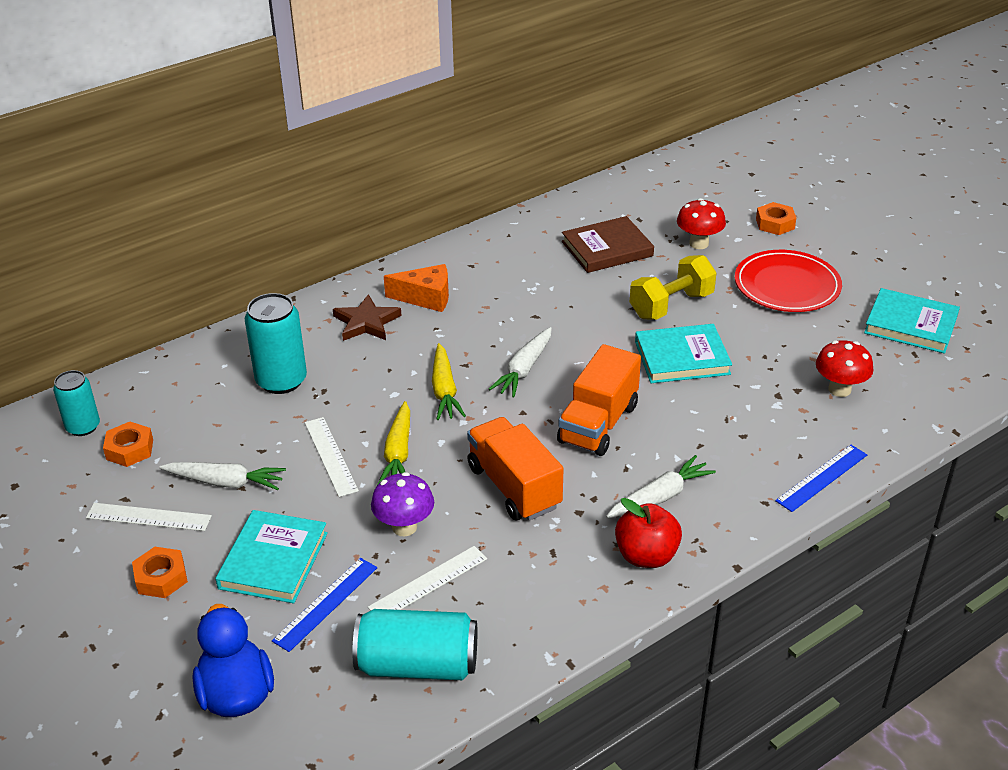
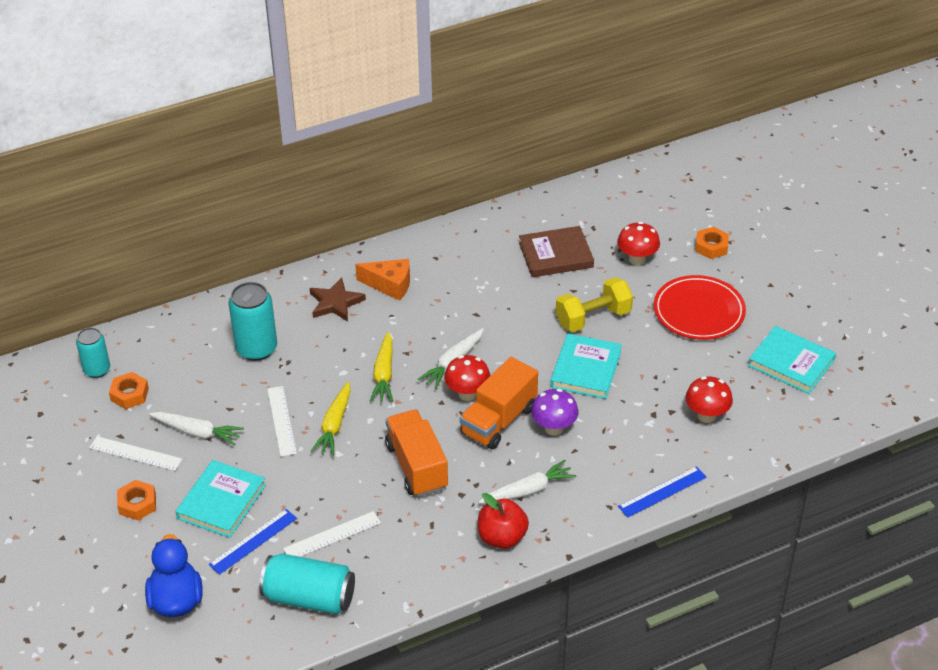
camera: 10 degrees right, 5 degrees up
purple mushroom [371,472,434,536] -> purple mushroom moved to [531,389,578,436]
turquoise book [635,324,732,383] -> turquoise book turned 75 degrees counterclockwise [550,333,622,399]
none -> red mushroom [444,355,490,401]

